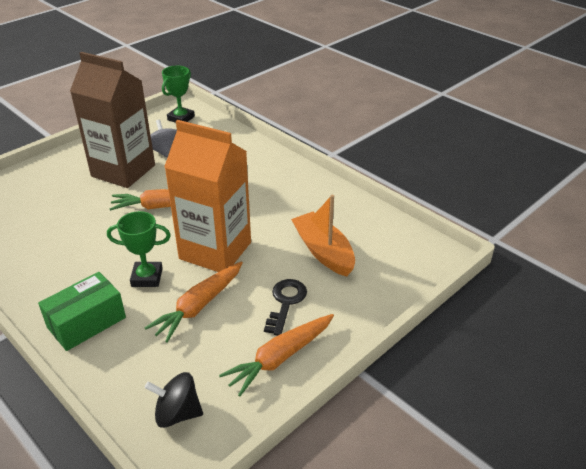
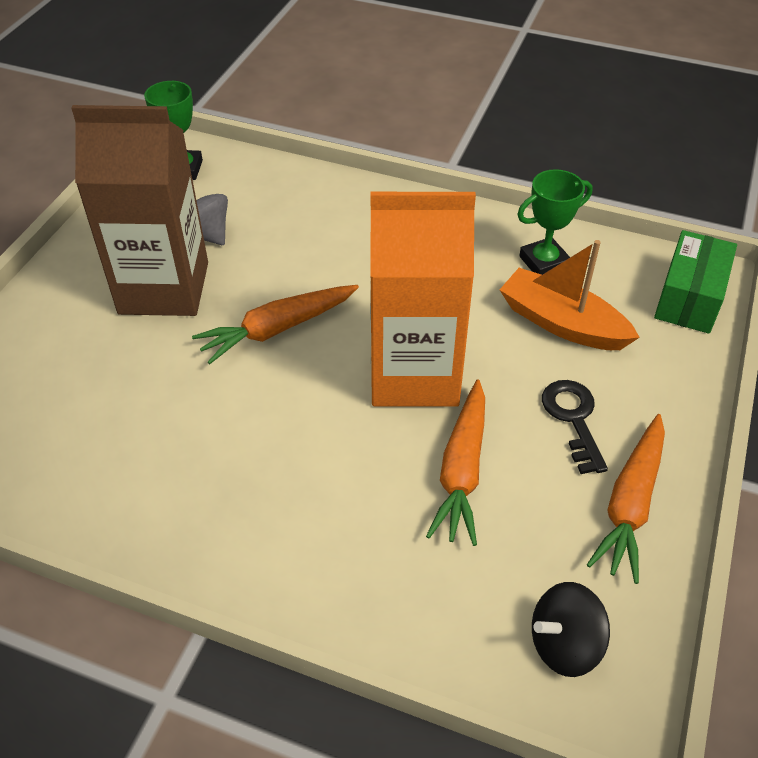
camera: 25 degrees left, 10 degrees up
green box [38,272,126,351] -> green box moved to [654,230,737,334]
green trophy [107,211,171,287] -> green trophy moved to [517,169,593,275]

